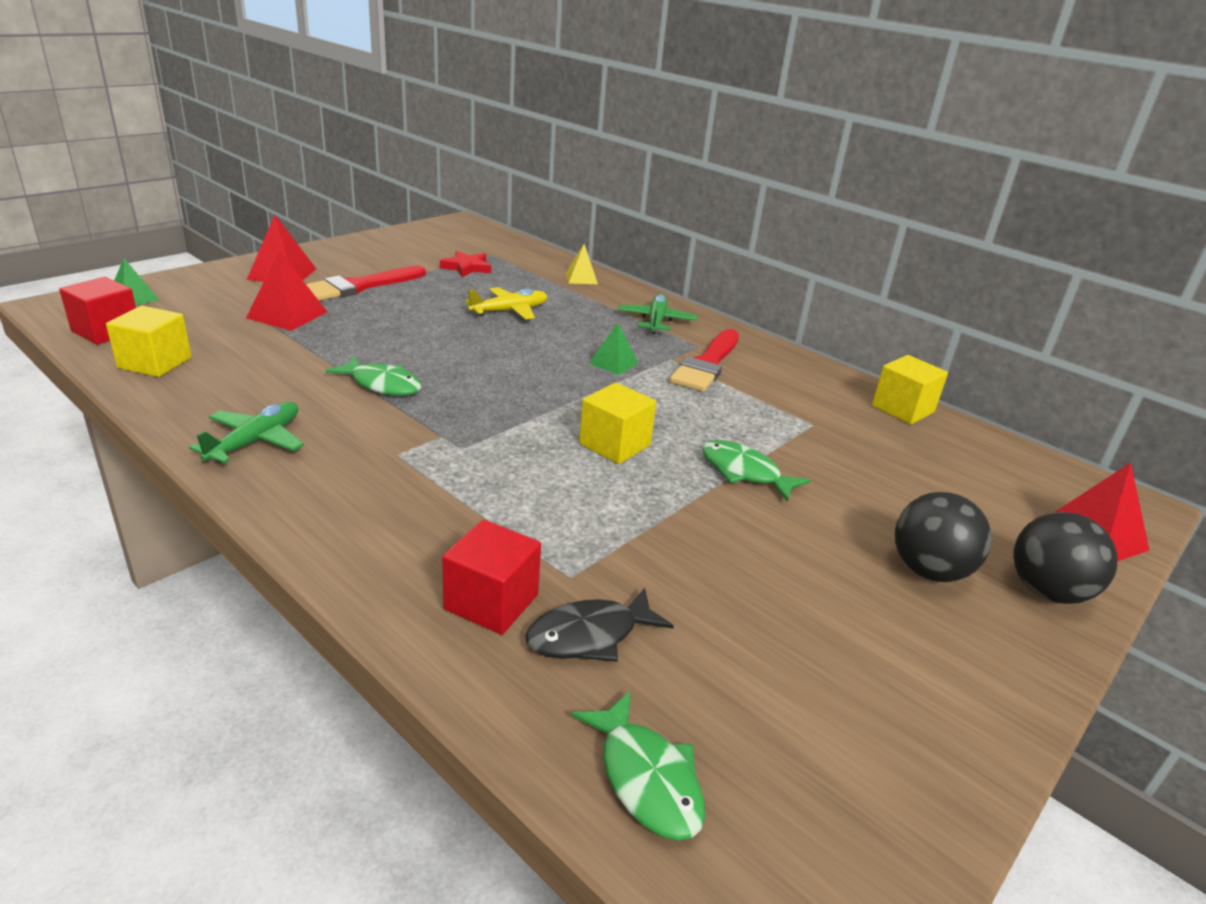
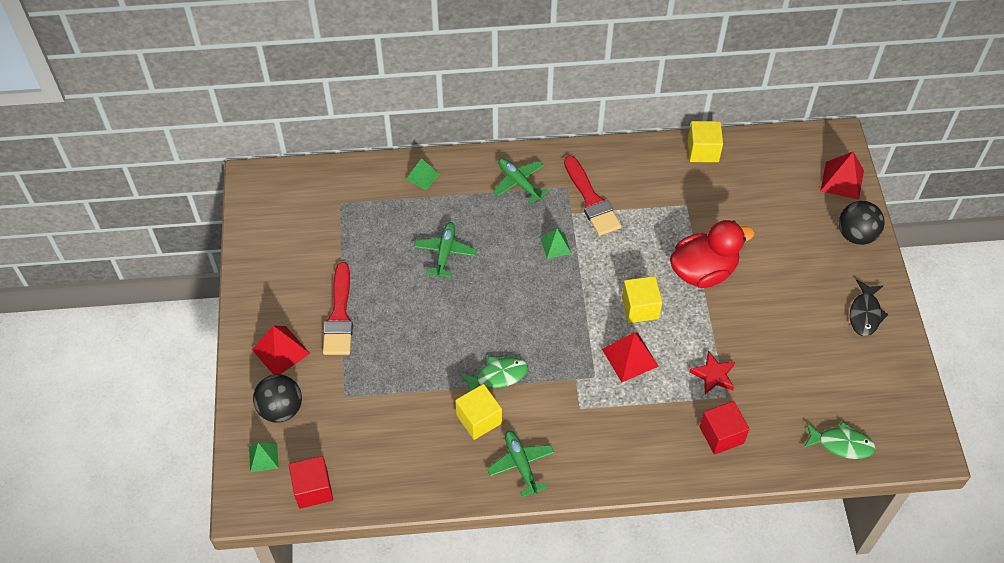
camera: 45 degrees left, 25 degrees up
yellow cube [106,306,192,377] -> yellow cube moved to [455,384,502,440]
red pyramid [246,251,327,331] -> red pyramid moved to [602,332,659,382]
red star [440,251,491,277] -> red star moved to [689,351,735,394]
yellow plane [465,287,548,320] -> green plane [414,222,477,278]
black fish [525,588,674,662] -> black fish moved to [850,280,888,336]
yellow pyramid [566,244,598,284] -> green pyramid [406,158,440,190]
green fish [702,440,811,502] -> red duck [670,220,755,288]
black ball [895,492,992,582] -> black ball moved to [253,374,302,423]

